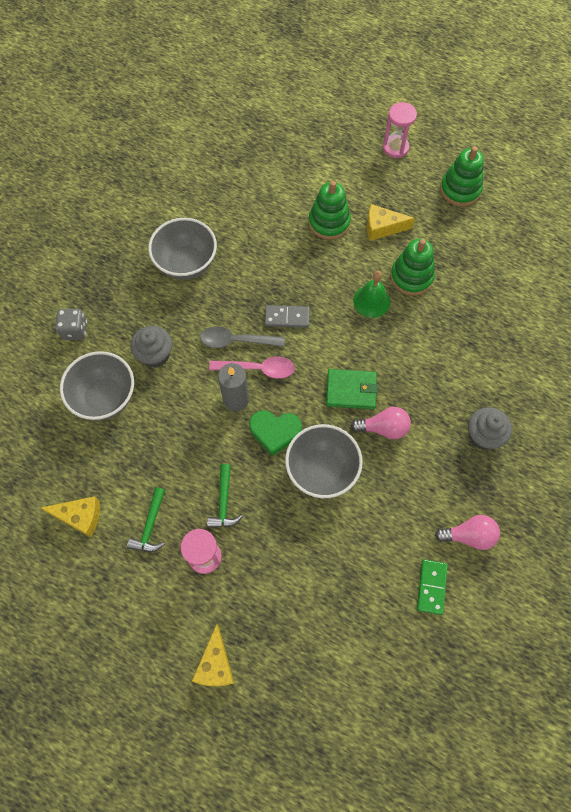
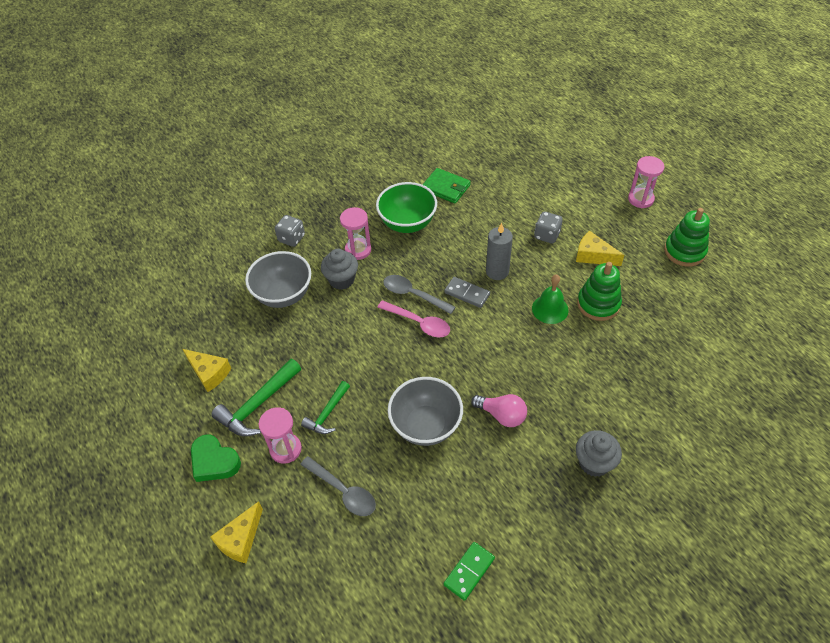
camera: 30 degrees right, 15 degrees down
green hammer [127,487,165,552] -> green hammer [211,359,301,436], size x1.58
grey bowl [148,218,217,280] -> green bowl [376,182,437,233]
grey candle [218,363,249,411] -> grey candle moved to [486,223,513,280]
green heart [249,410,302,456] -> green heart moved to [191,435,241,482]
green stacking toy [309,181,351,240] -> grey dice [534,211,563,244]
green wallet [326,369,378,409] -> green wallet moved to [422,168,471,203]
pink light bulb [435,515,500,550] -> none
none -> grey spoon [300,456,376,516]
none -> pink hourglass [340,207,371,260]

